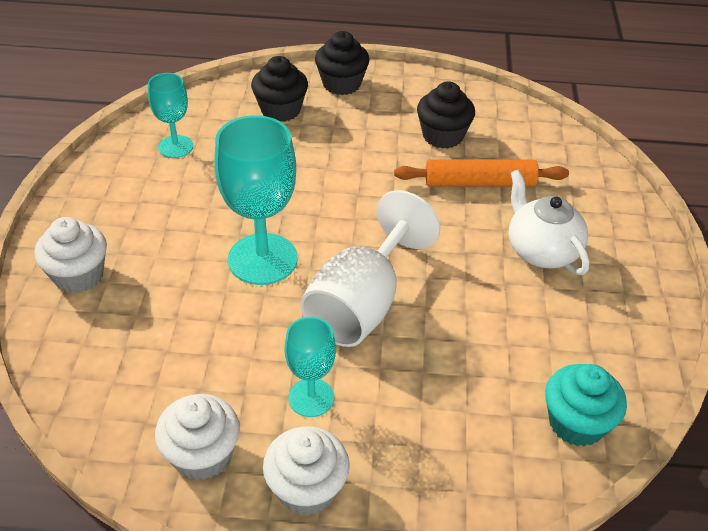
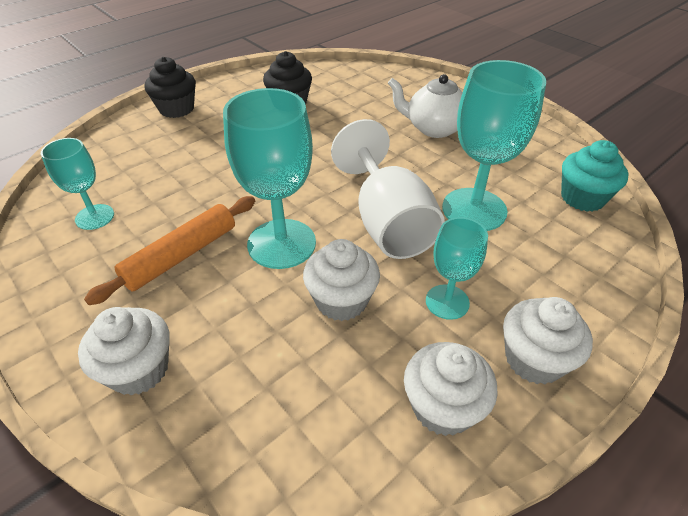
camera: 45 degrees left, 0 degrees up
black cupcake [251,56,308,122] -> none
orange rolling pin [394,159,569,186] -> orange rolling pin moved to [84,196,255,305]
none -> white cupcake [303,239,380,321]
none -> turquoise goblet [442,60,546,231]

